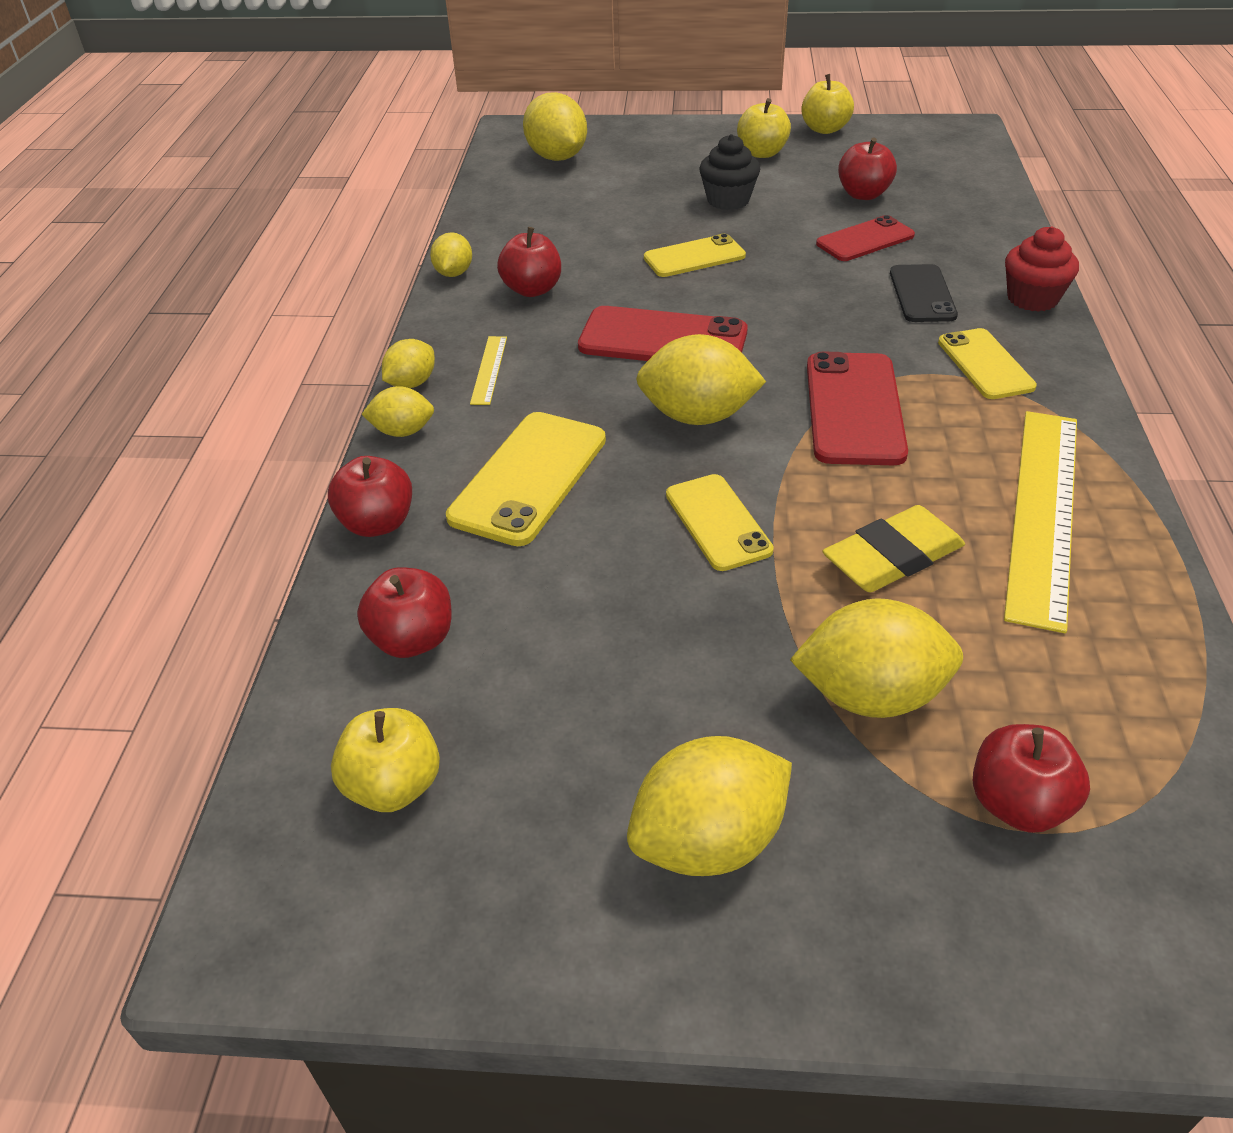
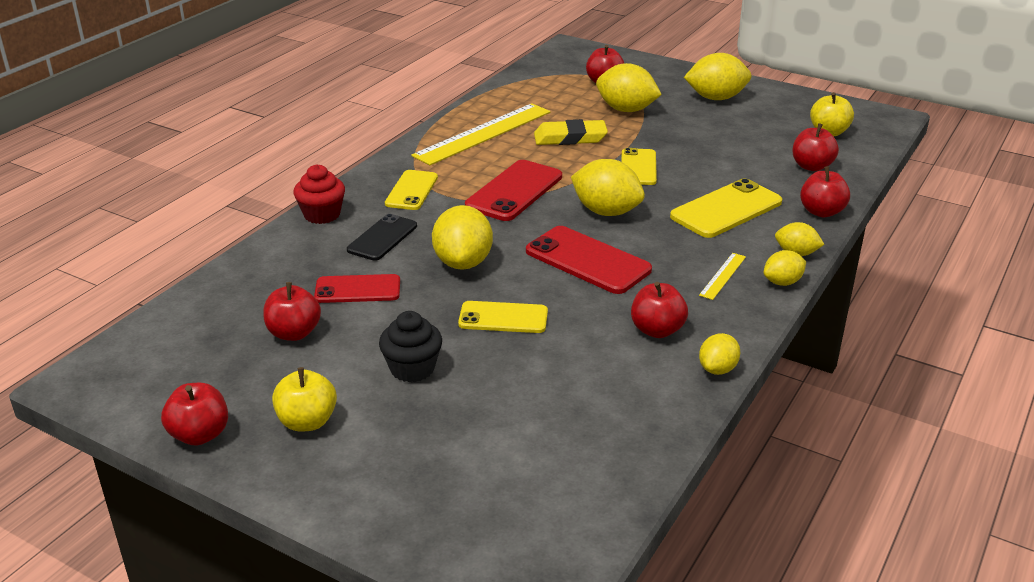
camera: 155 degrees left, 10 degrees down
yellow lemon [523,92,587,161] -> yellow lemon moved to [432,205,493,270]
yellow apple [801,74,854,134] -> red apple [161,383,228,445]

